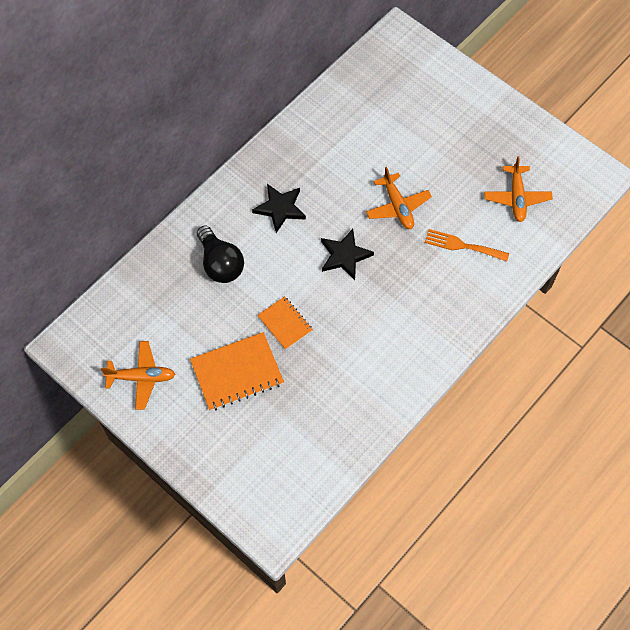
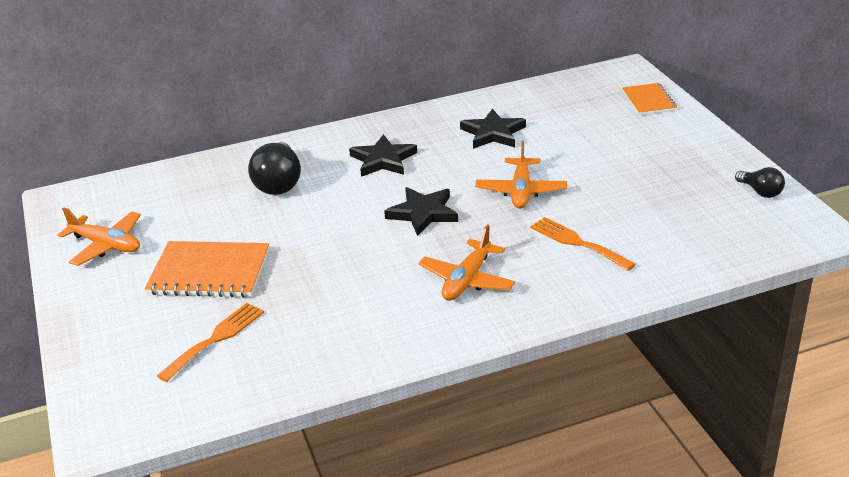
camera: 30 degrees right, 30 degrees down
orange notebook [257,296,313,350] -> orange notebook moved to [622,83,677,115]
orange plane [484,156,553,222] -> orange plane moved to [418,224,515,301]
none -> orange fork [157,303,264,382]
none -> black star [460,109,526,149]
none -> black light bulb [735,167,785,198]

